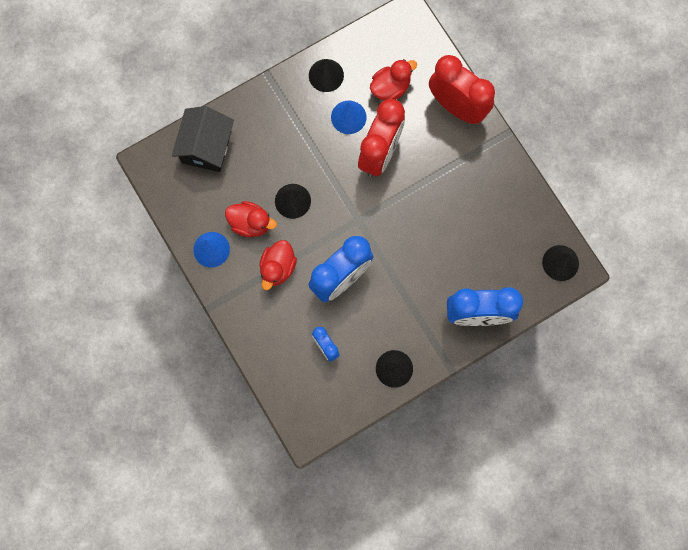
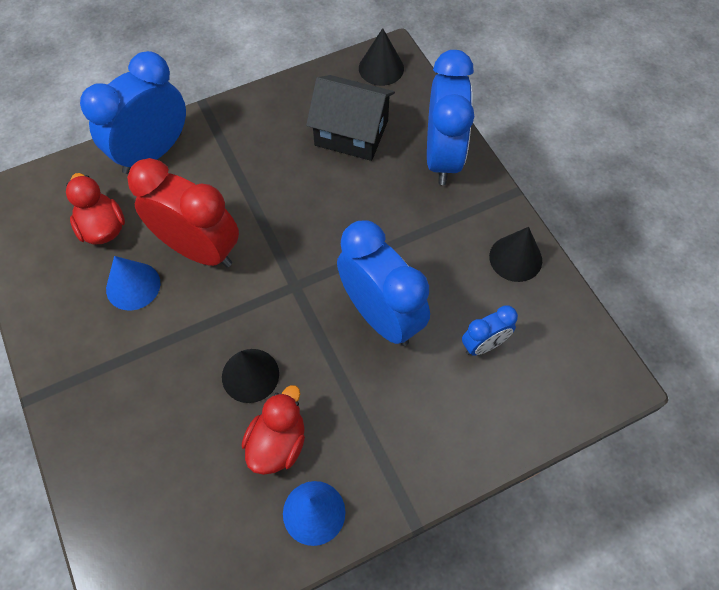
camera: 85 degrees left, 15 degrees down
black house [172,106,234,172] -> black house moved to [306,75,395,161]
red duck [259,240,297,290] -> none
black cone [309,59,344,92] -> none
red clock [429,55,495,124] -> blue clock [80,51,186,174]

